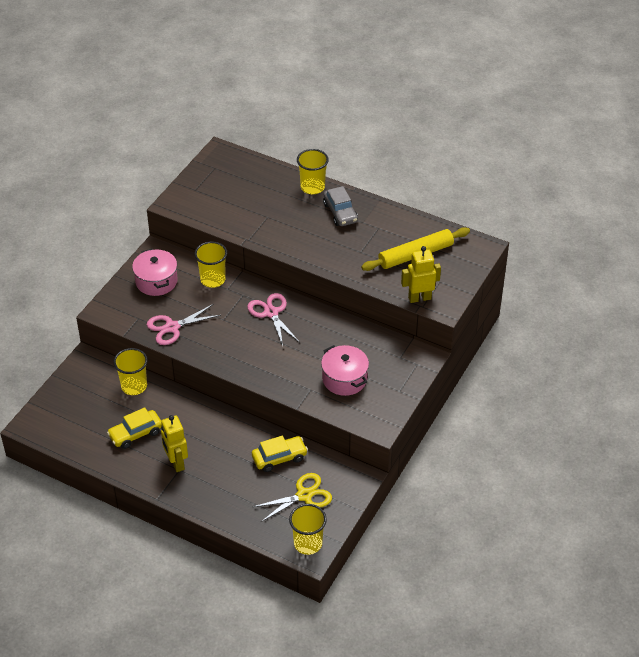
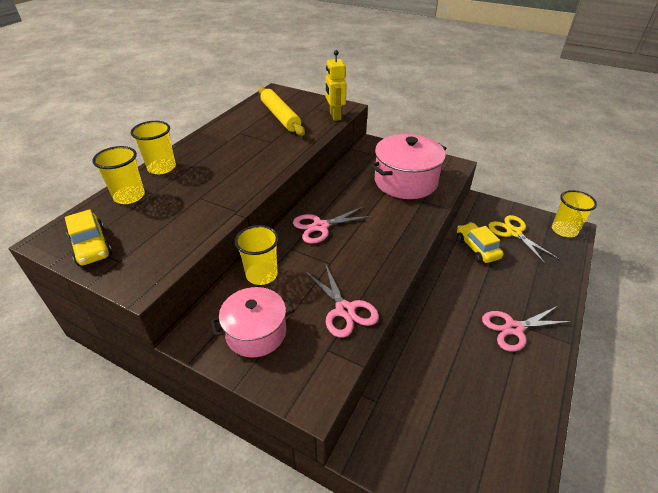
camera: 90 degrees left, 5 degrees down
yellow car [107,407,162,449] -> yellow car moved to [65,209,112,266]
yellow cup [113,348,148,395] -> yellow cup moved to [92,146,145,204]
yellow robot [161,415,188,472] -> pink scissors [482,306,573,352]
pink pot [321,345,369,396] -> pink pot [370,134,447,199], size x1.51
grey car [323,186,358,226] -> none

